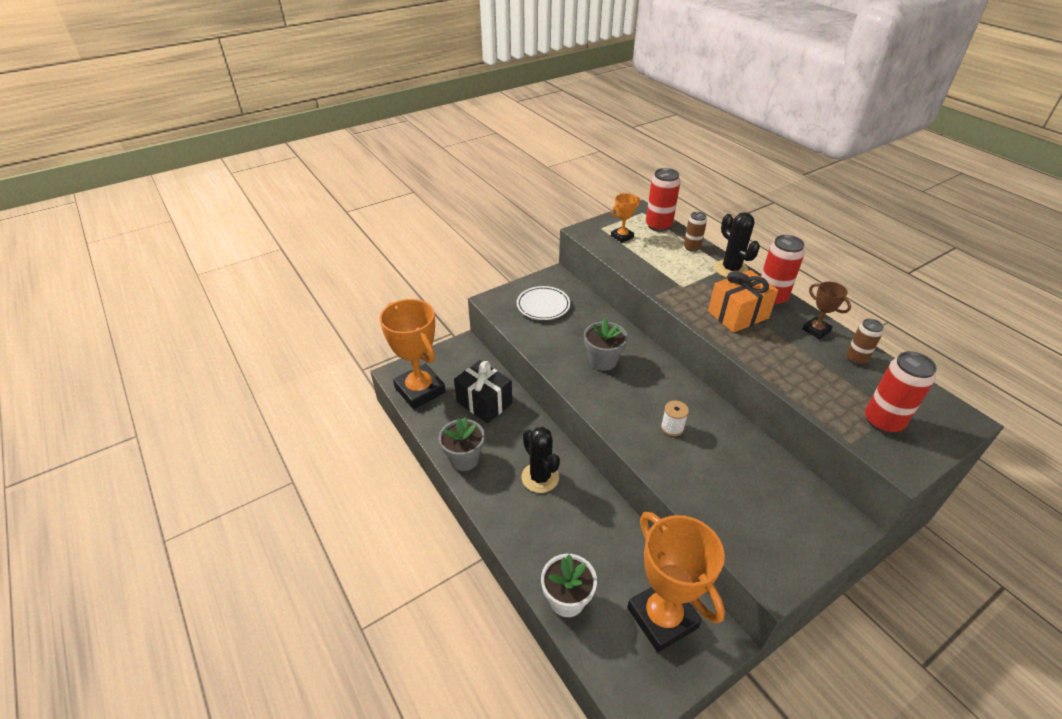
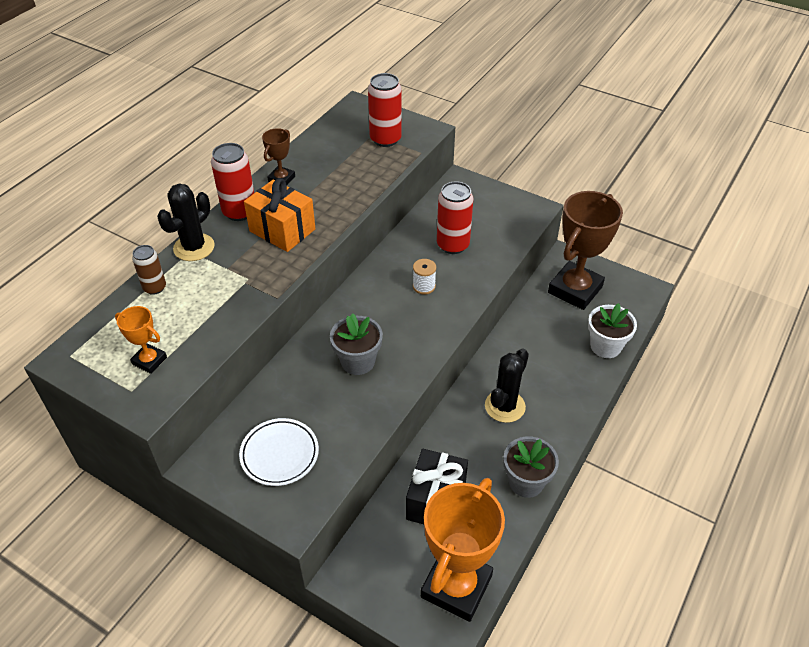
camera: 115 degrees left, 5 degrees up
orange trophy [627,512,725,652] -> brown trophy [548,191,623,310]
red can [646,168,681,232] -> red can moved to [437,181,473,254]
brown can [846,319,883,365] -> none

